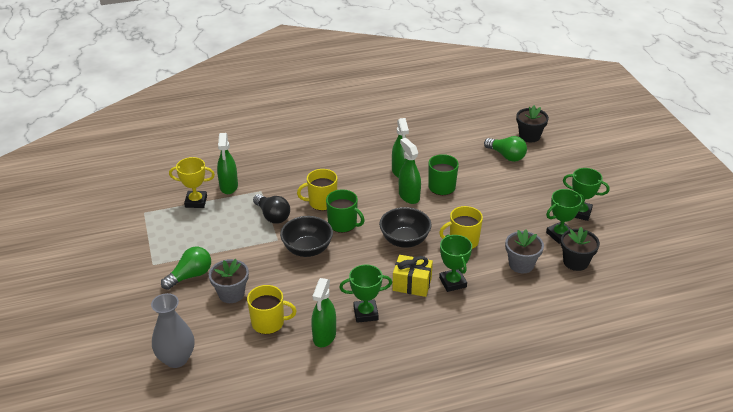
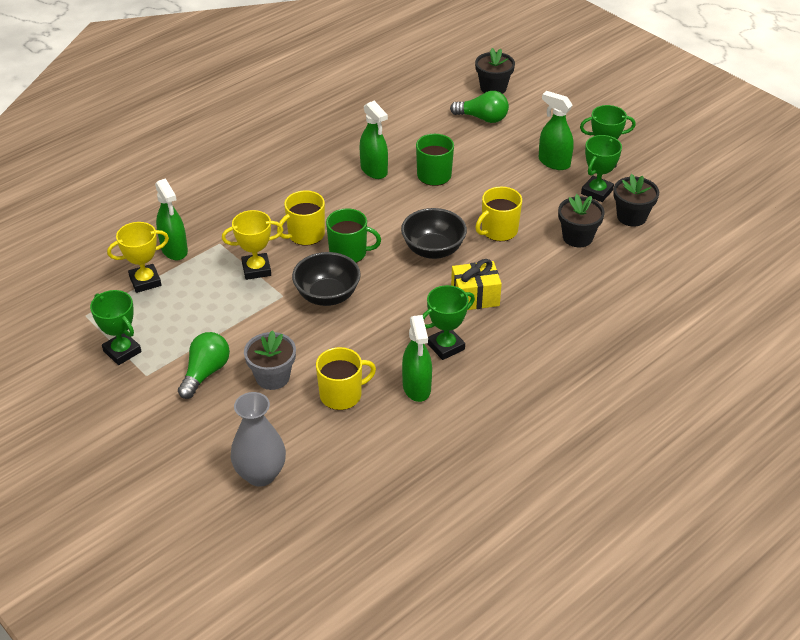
camera: 25 degrees left, 5 degrees up
black light bulb [253,194,290,224] -> yellow trophy [222,210,283,280]
green spray bottle [399,138,421,204] -> green spray bottle moved to [539,91,574,170]
green trophy [439,235,472,292] -> green trophy moved to [90,290,141,365]
grey flower pot [505,229,544,273] -> black flower pot [558,194,605,247]

